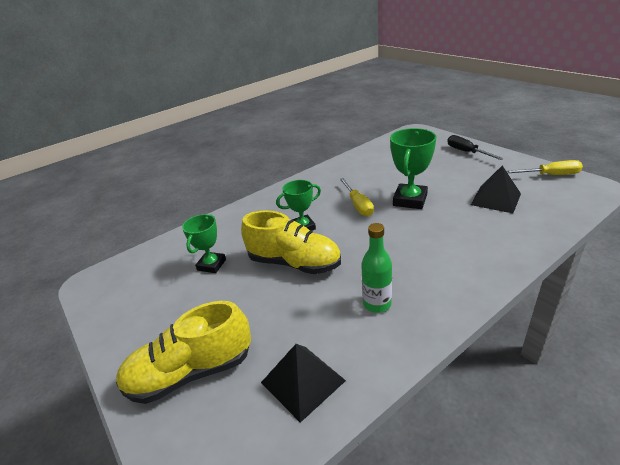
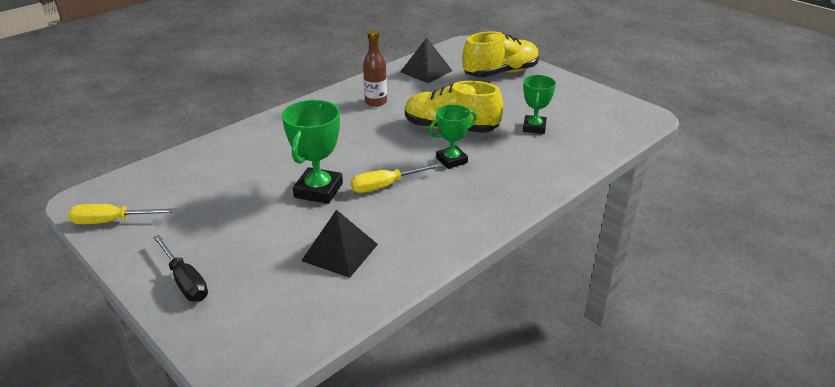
camera: 170 degrees right, 0 degrees up
yellow screwdriver [339,178,374,216] -> yellow screwdriver turned 90 degrees counterclockwise [351,163,442,193]
green bottle [361,223,392,313] -> brown bottle [363,30,387,107]
black pyramid [471,166,521,213] -> black pyramid moved to [301,210,378,278]

